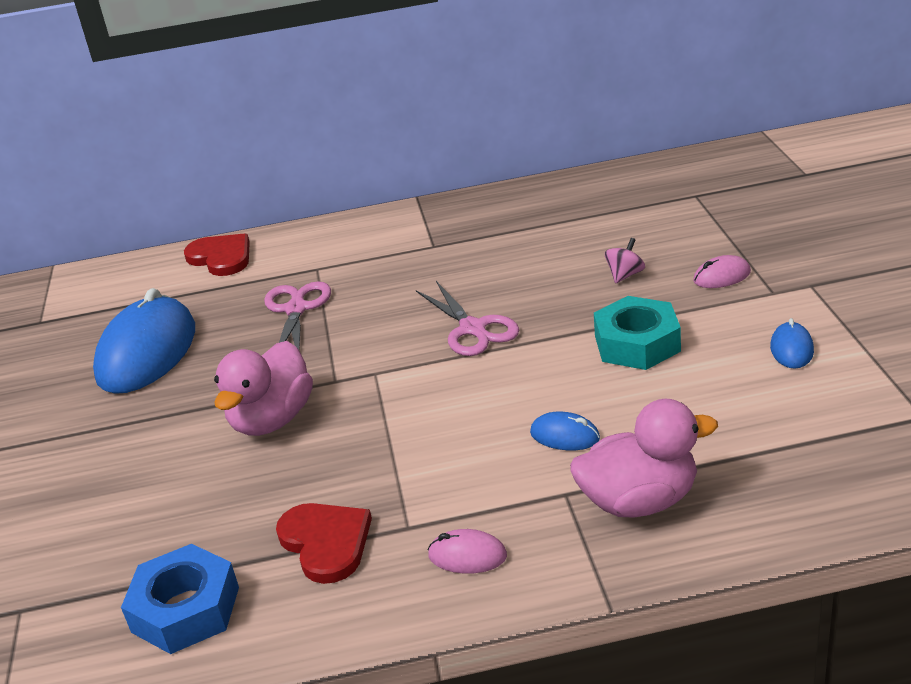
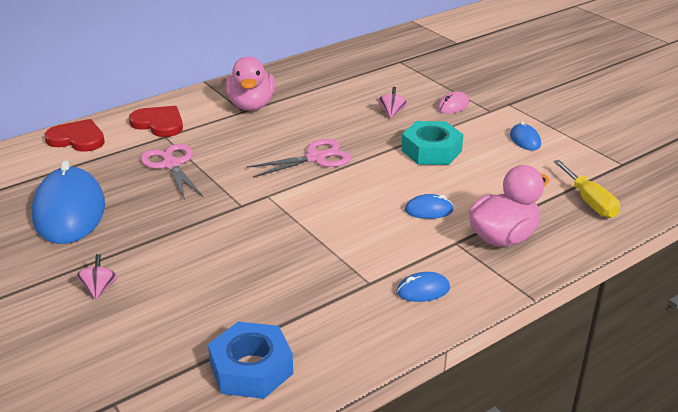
camera: 30 degrees left, 0 degrees up
pink duck [214,341,313,436] -> pink duck moved to [225,56,275,111]
red heart [276,503,372,584] -> red heart moved to [129,106,183,137]
pink scissors [416,281,519,356] -> pink scissors turned 60 degrees counterclockwise [247,139,351,178]
pink mouse [428,529,507,574] -> blue mouse [397,272,450,302]
none -> pink spinning top [76,254,118,300]
none -> yellow screwdriver [553,160,620,218]

